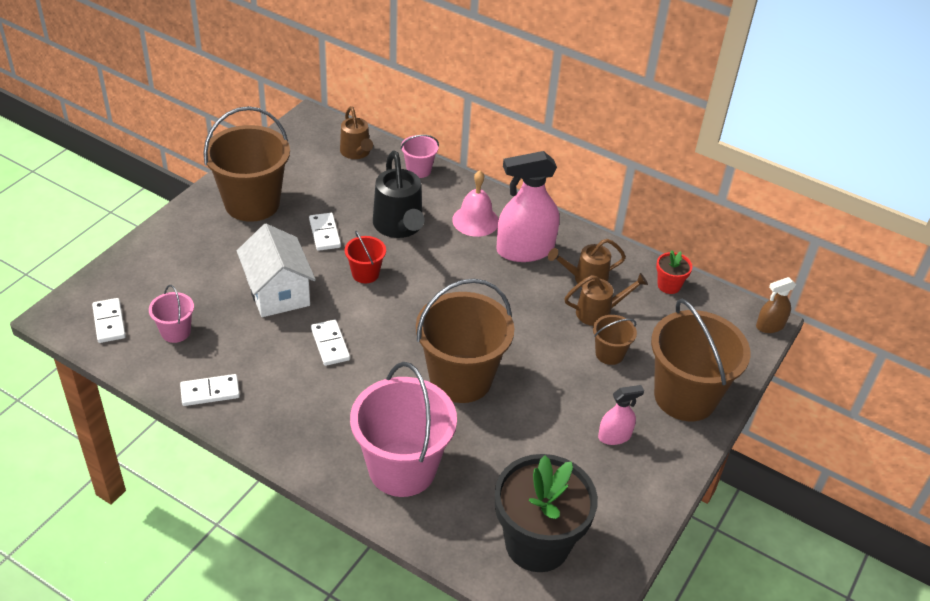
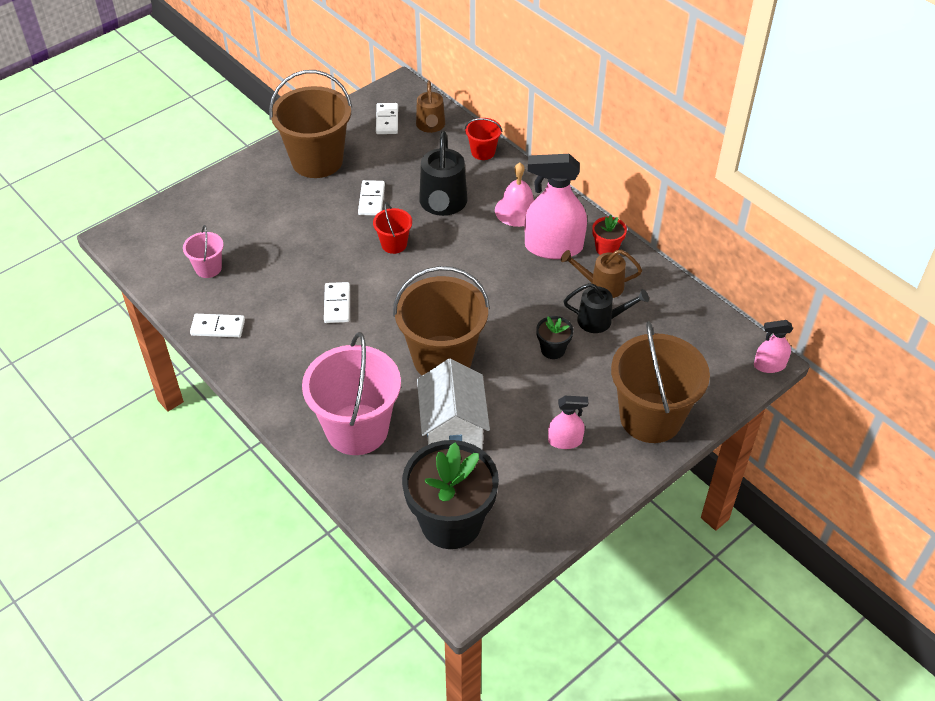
camera: 20 degrees right, 5 degrees up
white domino [92,298,126,343] -> white domino moved to [376,103,398,134]
white house [237,224,316,317] -> white house moved to [417,359,490,449]
pink bucket [400,135,439,178] -> red bucket [465,118,502,160]
brown watering can [564,273,648,326] -> black watering can [564,283,649,333]
brown bucket [593,315,637,365] -> none
red flower pot [656,251,692,294] -> red flower pot moved to [592,215,627,255]
brown spray bottle [756,277,796,333] -> pink spray bottle [754,320,793,373]
none -> black flower pot [536,316,573,359]

